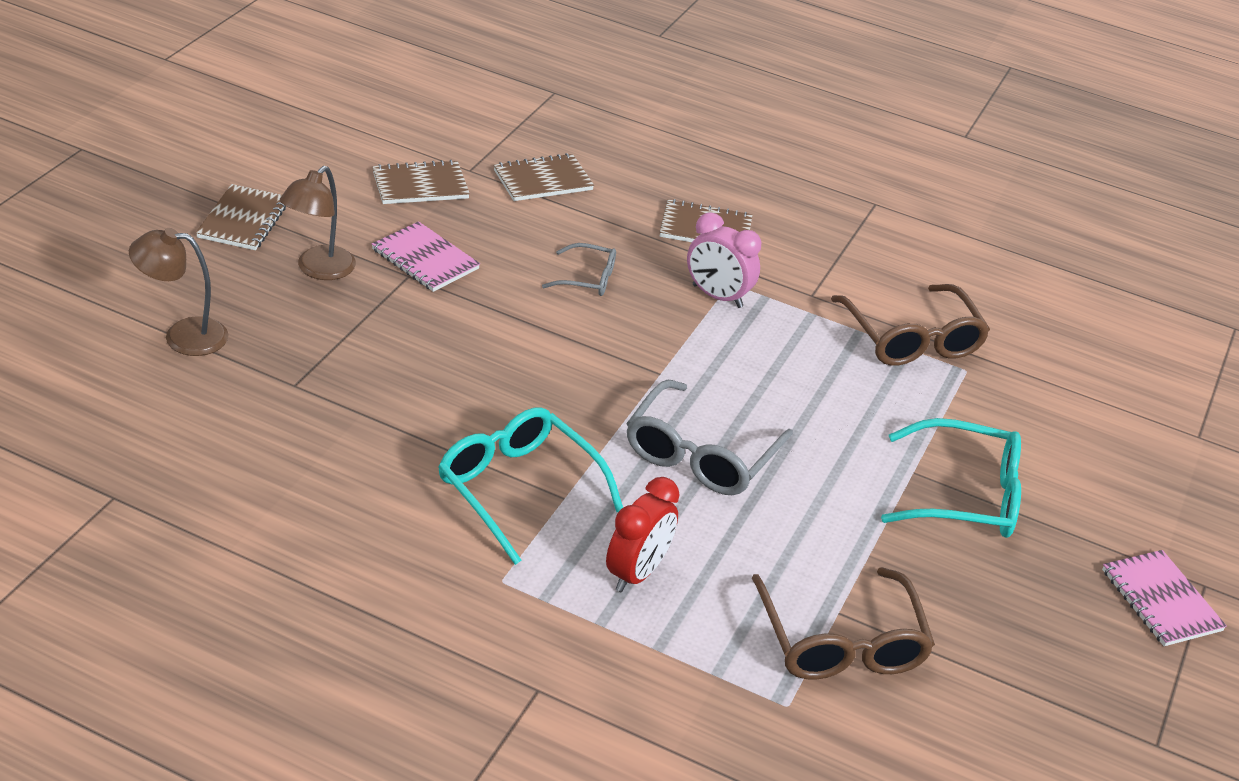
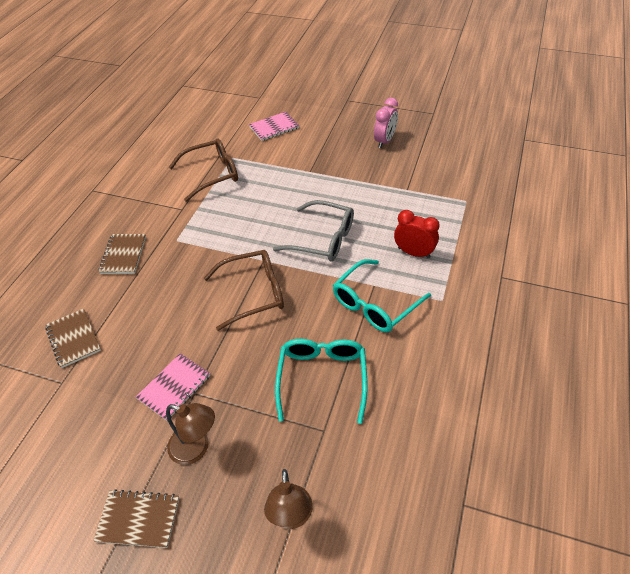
camera: 90 degrees left, 10 degrees up
brown notebook [372,160,470,204] -> none
grey glasses [542,243,616,296] -> none
pink clock [687,212,761,308] -> pink clock moved to [374,98,398,148]
brown glasses [752,567,935,680] -> brown glasses moved to [204,250,284,331]
turquoise glasses [881,418,1021,538] -> turquoise glasses moved to [275,339,368,424]
pink notebook [1102,550,1227,646] -> pink notebook moved to [249,112,299,141]

